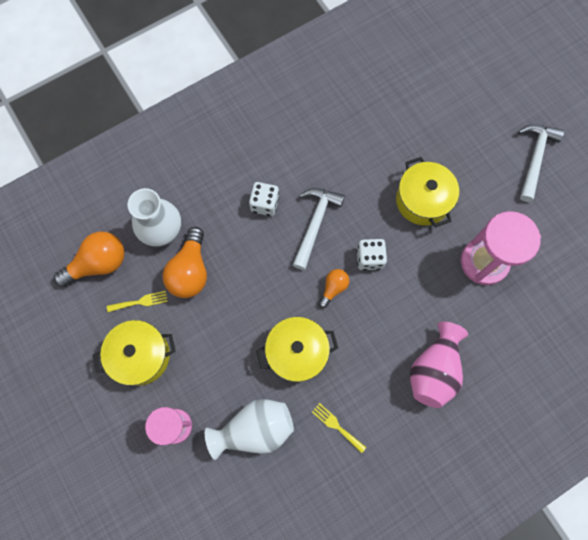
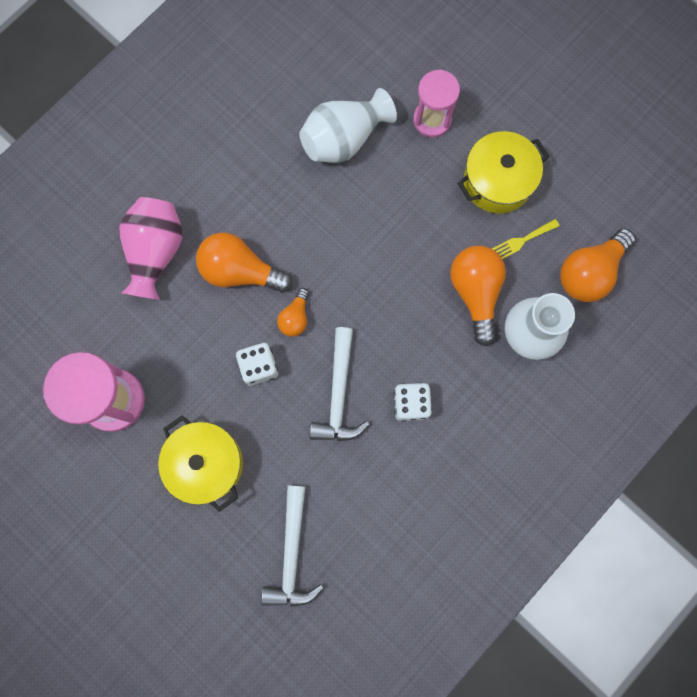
camera: 165 degrees right, 5 degrees up
yellow pot [256,317,338,382] -> none
yellow fork [312,403,366,453] -> none
white hammer [518,124,564,202] -> white hammer moved to [261,485,323,607]
none -> orange light bulb [196,232,293,293]

